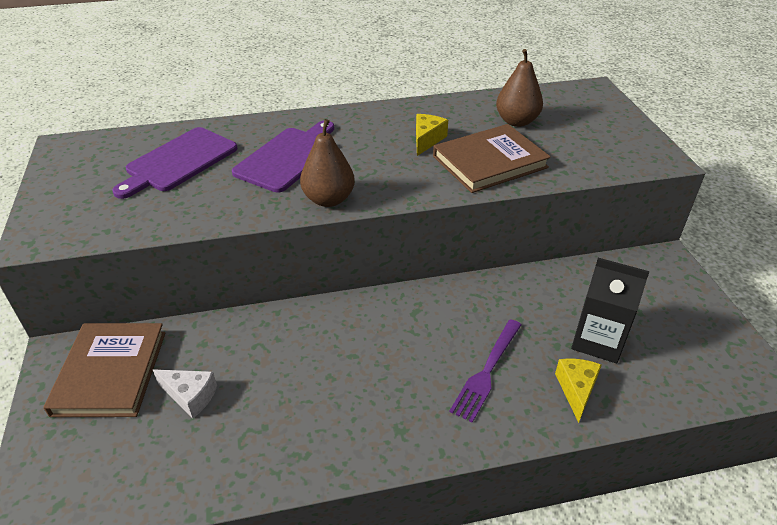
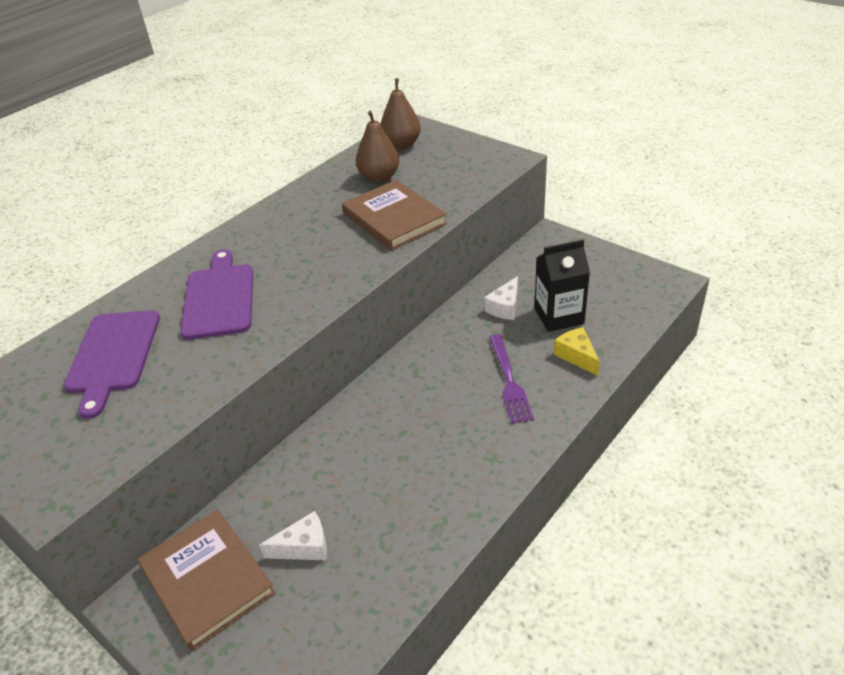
camera: 35 degrees left, 0 degrees up
brown pear [300,119,355,207] -> brown pear moved to [380,78,421,149]
yellow cheese [416,114,448,156] -> none
brown book [433,124,551,193] -> brown book turned 60 degrees counterclockwise [342,180,447,251]
none -> white cheese [484,276,518,320]

